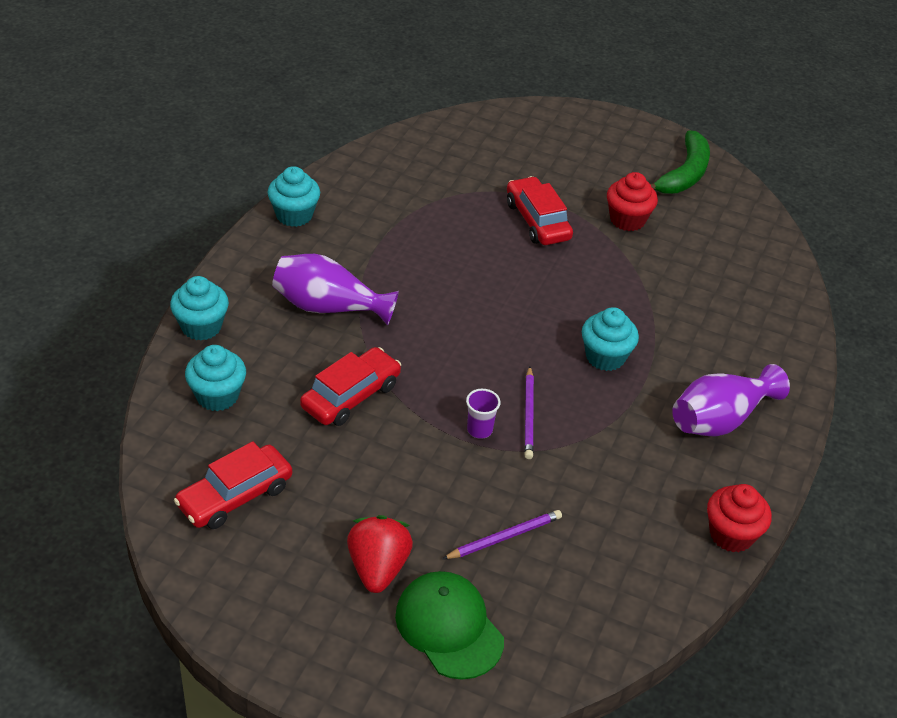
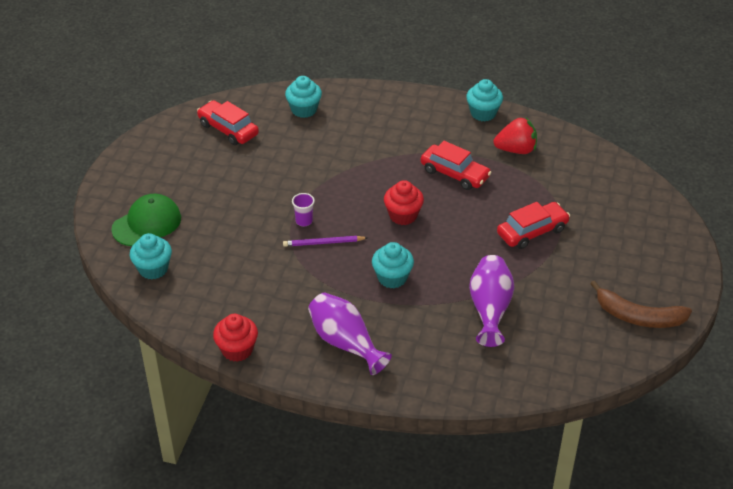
camera: 85 degrees right, 0 degrees up
turquoise cupcake [170,276,229,340] -> turquoise cupcake moved to [130,233,172,279]
purple vase [272,254,399,326] -> purple vase moved to [469,255,514,347]
red car [300,347,401,426] -> red car moved to [420,141,492,190]
red strawberry [347,515,413,593] -> red strawberry moved to [494,118,537,154]
purple pencil [443,510,562,559] -> none
red cupcake [607,172,658,231] -> red cupcake moved to [384,180,424,225]
green banana [650,130,710,194] -> brown banana [590,280,692,328]

